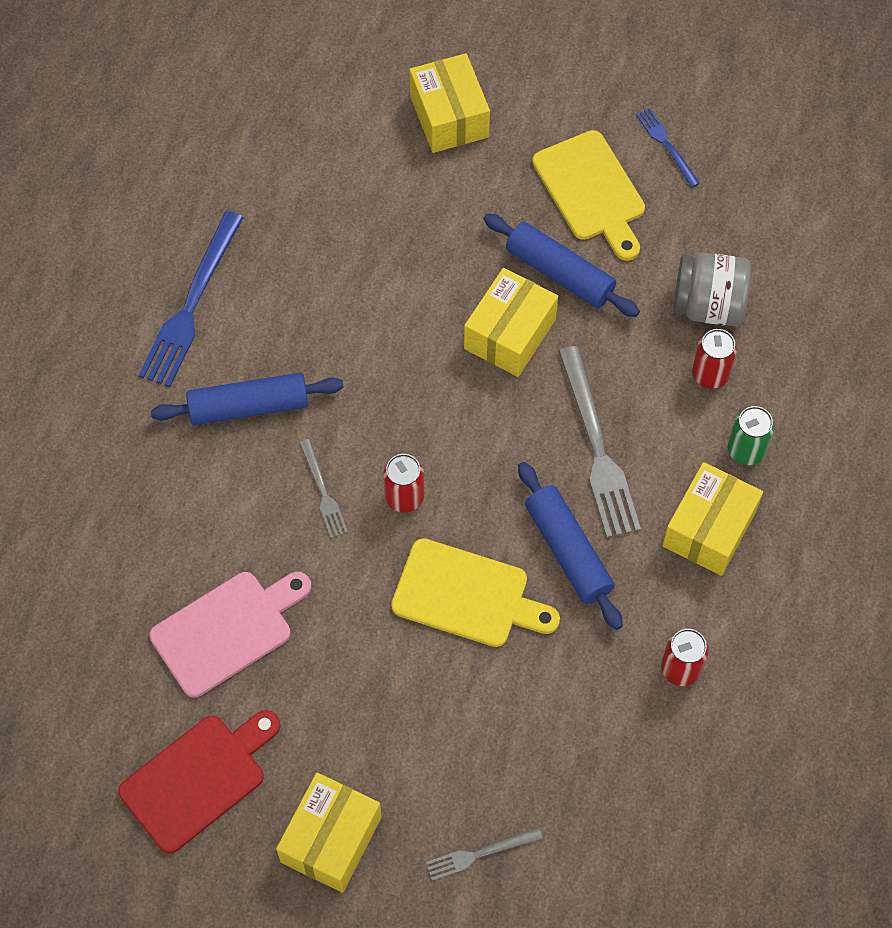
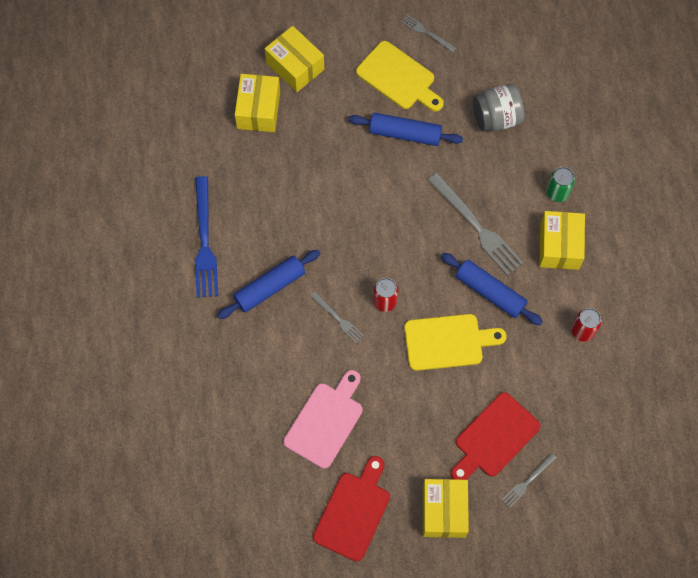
camera: 25 degrees left, 5 degrees up
yellow box [464,268,558,377] -> yellow box moved to [235,74,280,132]
blue fork [636,108,700,187] -> grey fork [401,15,457,53]
red can [692,329,737,388] -> none
none -> red cutting board [451,392,541,480]

